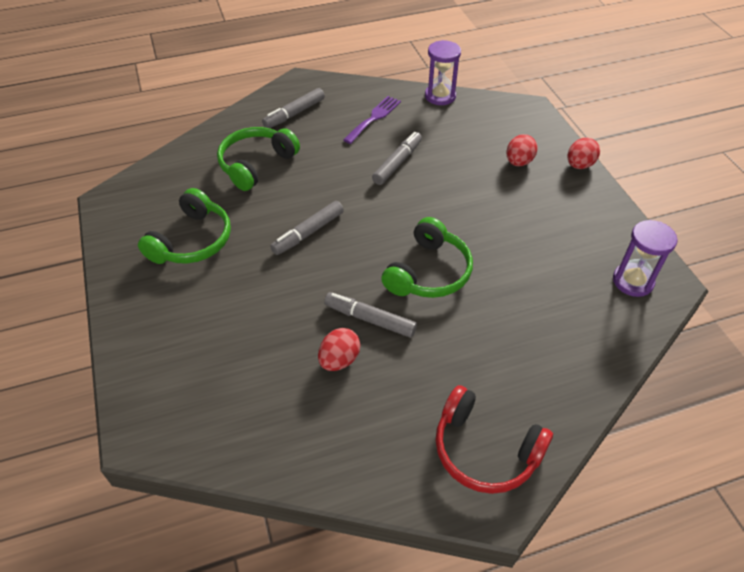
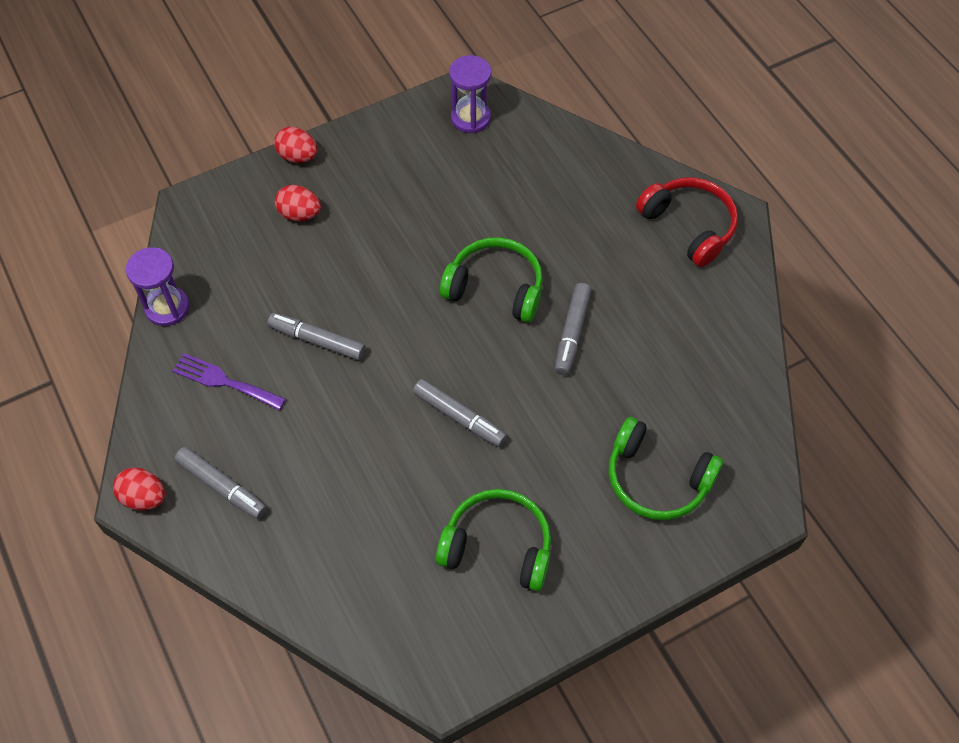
camera: 100 degrees left, 10 degrees up
green headphones [217,127,300,191] -> green headphones moved to [609,417,723,520]
red egg [318,328,361,371] -> red egg moved to [113,468,165,510]
red headphones [435,385,553,494] -> red headphones turned 60 degrees counterclockwise [636,177,738,267]

